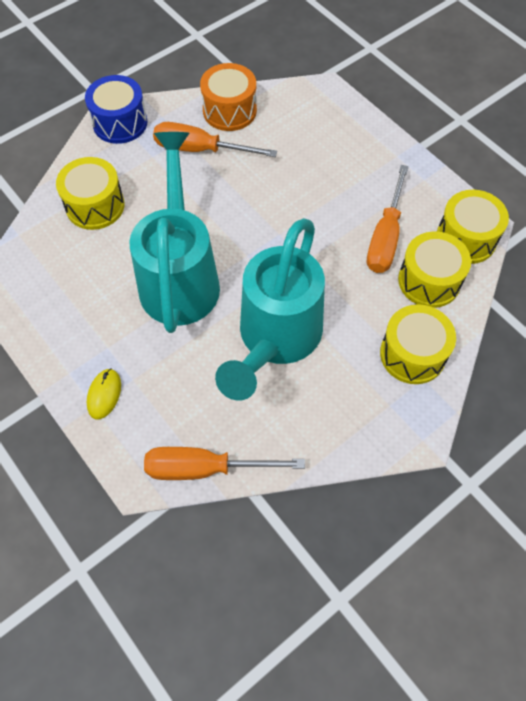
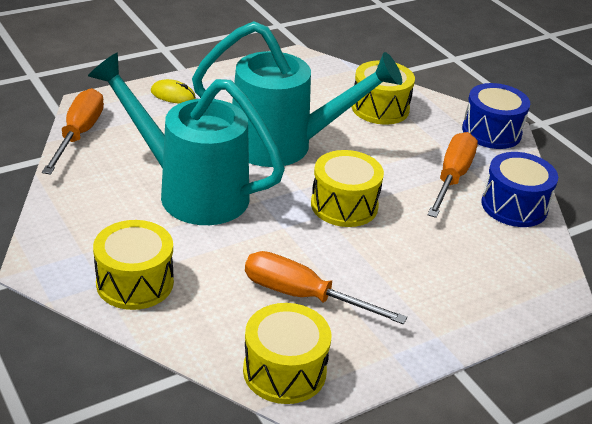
camera: 95 degrees right, 25 degrees down
orange drum [200,63,257,131] -> blue drum [481,152,558,227]
yellow drum [398,231,471,308] -> yellow drum moved to [311,150,384,227]

